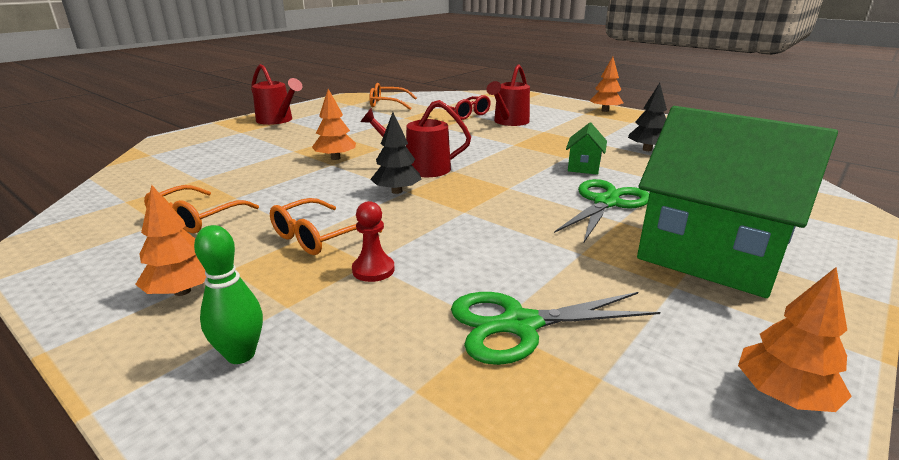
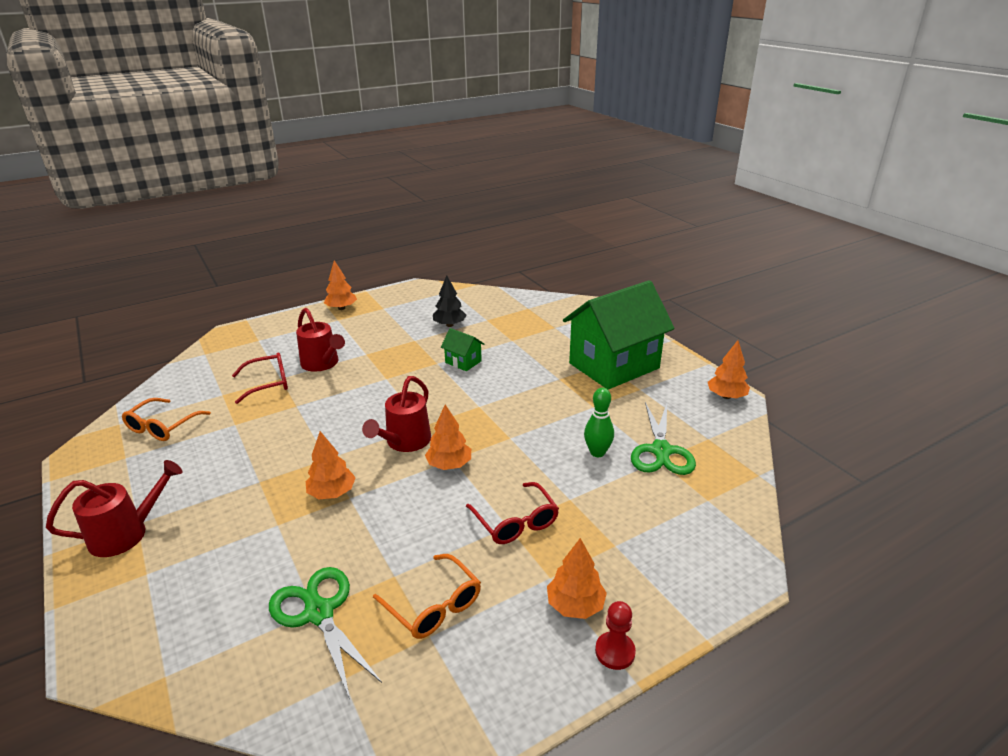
camera: 70 degrees left, 5 degrees up
green bowling pin [194,225,263,364] -> green bowling pin moved to [584,388,614,457]
orange glasses [270,198,382,255] -> red glasses [466,482,559,544]
red pawn [352,201,395,282] -> red pawn moved to [595,601,636,670]
black tree [370,112,421,194] -> orange tree [425,404,471,470]
green scissors [554,179,649,242] -> green scissors moved to [269,567,382,699]

